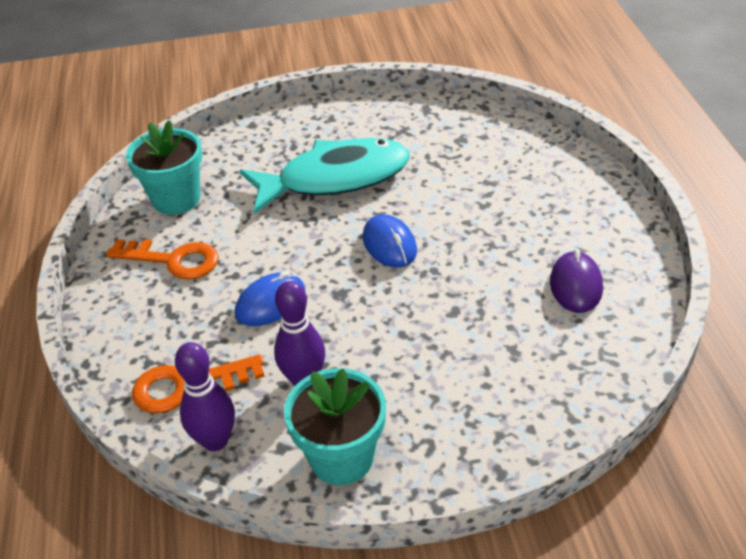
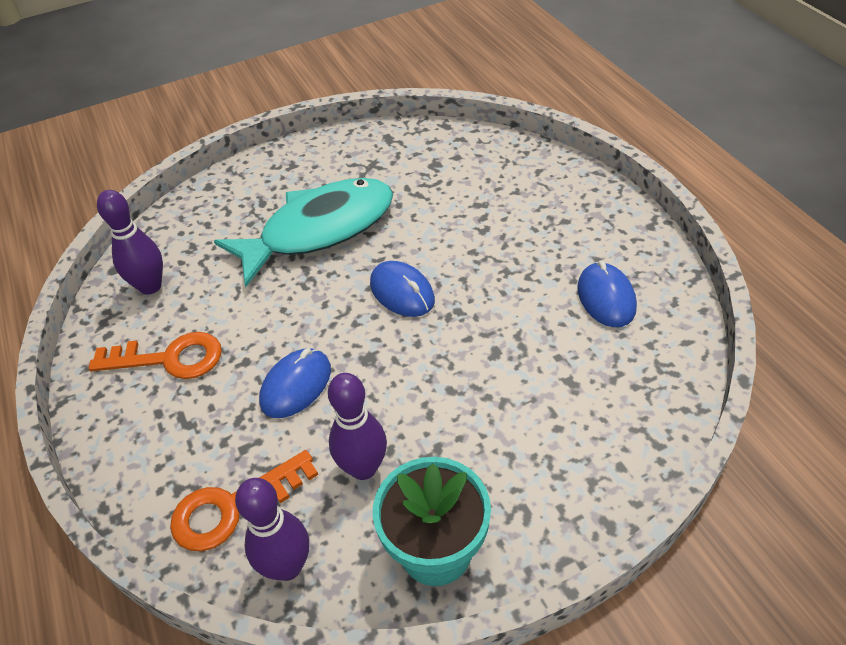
camera: 15 degrees left, 5 degrees up
turquoise flower pot [126,121,203,215] -> purple bowling pin [97,190,163,295]
purple mouse [550,249,603,313] -> blue mouse [577,260,637,327]

